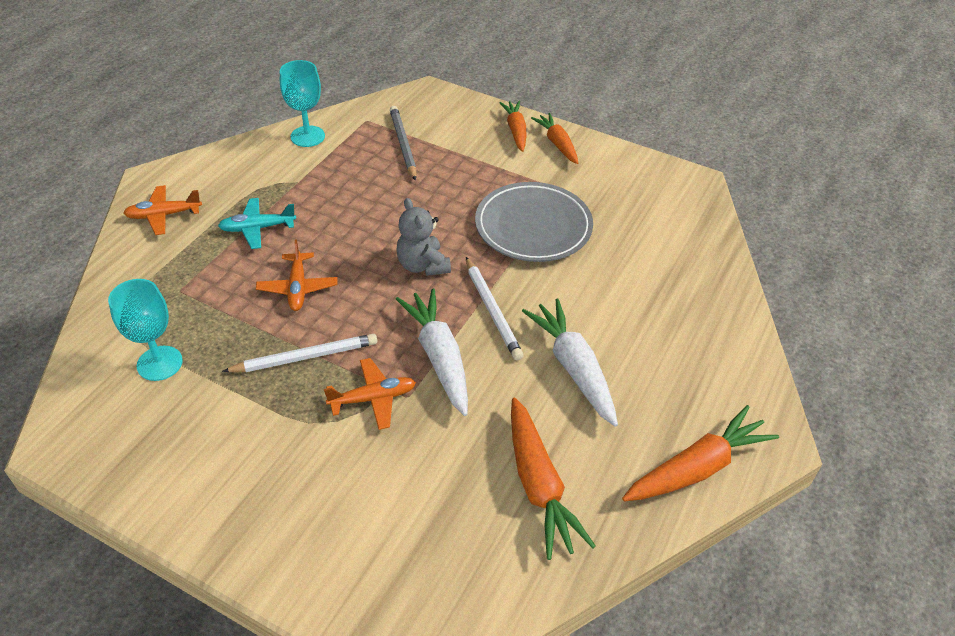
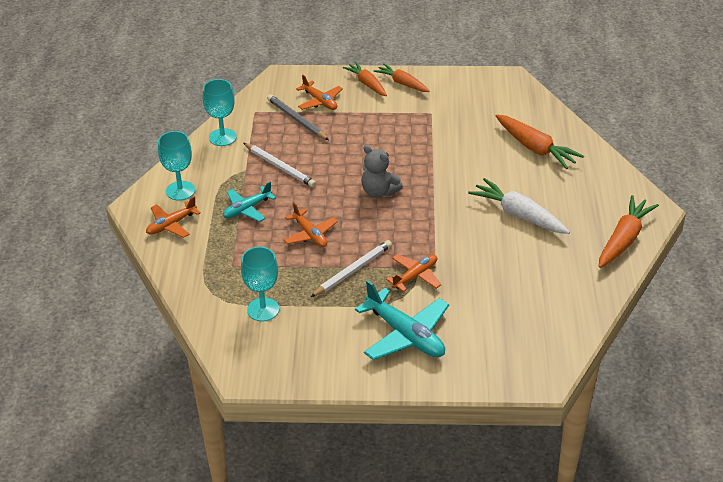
camera: 25 degrees left, 5 degrees down
white carrot [396,288,468,416] -> none
white pencil [466,257,524,360] -> white pencil moved to [244,143,316,187]
grey plate [475,182,593,262] -> none
orange carrot [511,398,596,560] -> orange carrot moved to [496,114,584,169]
none -> turquoise goblet [158,131,195,201]
none -> orange plane [296,75,343,110]
none -> turquoise plane [355,280,449,360]

